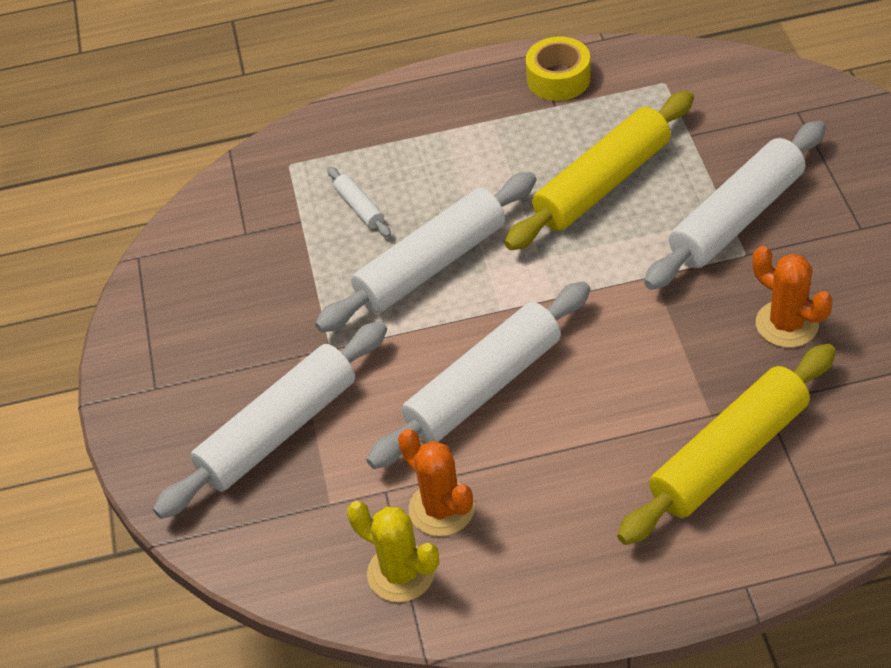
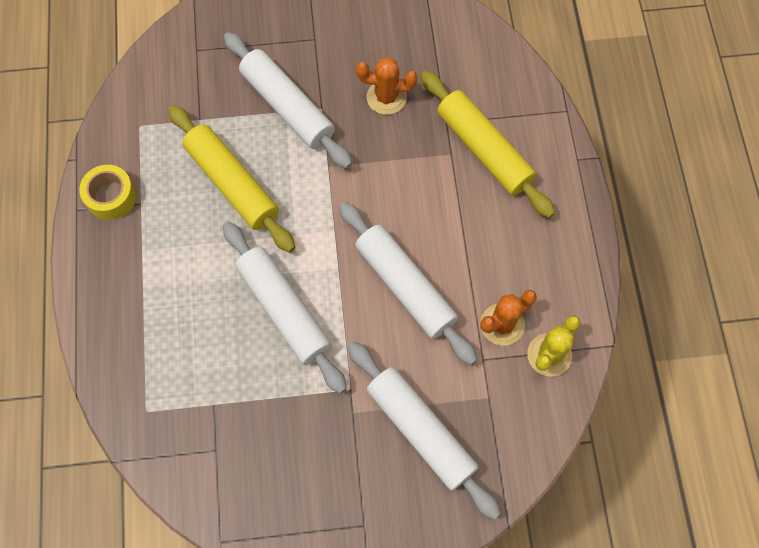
camera: 90 degrees left, 20 degrees up
white rolling pin [327,166,391,237] -> none
orange cactus [753,246,833,348] -> orange cactus turned 45 degrees clockwise [356,57,418,115]

